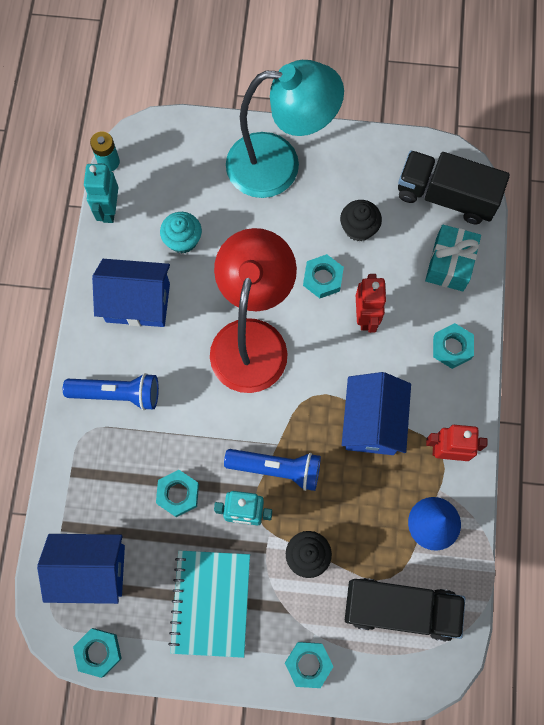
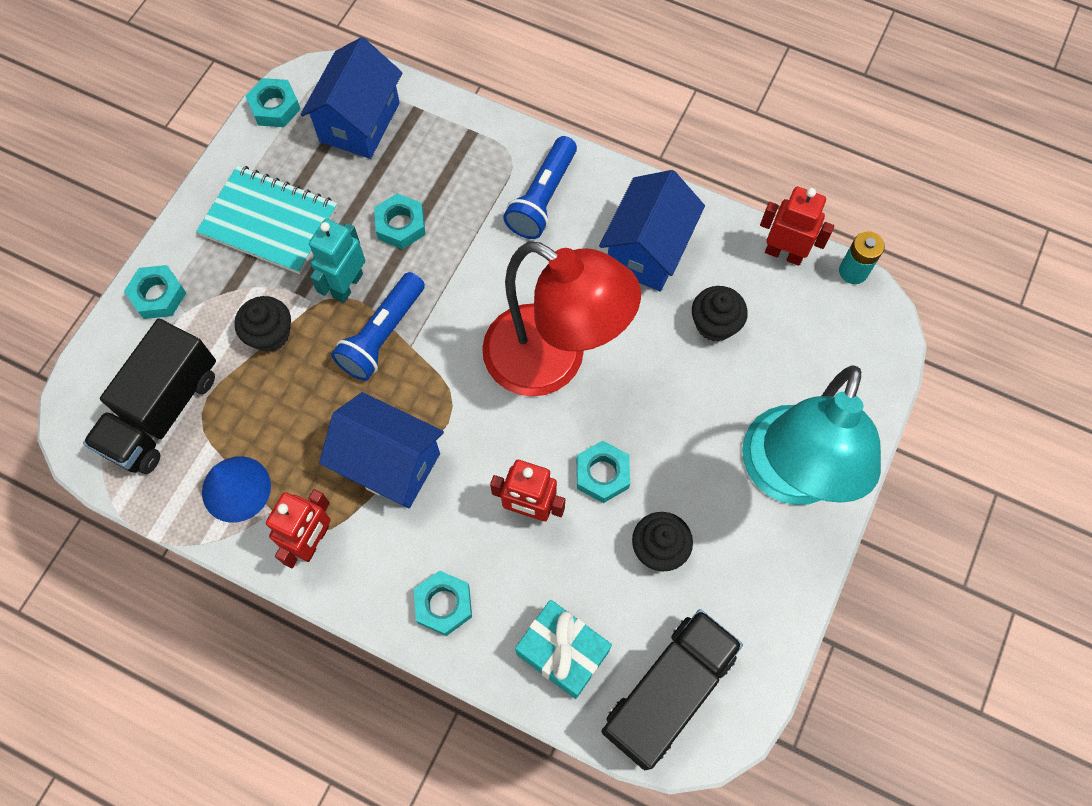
camera: 110 degrees right, 5 degrees down
turquoise robot [84,163,118,223] -> red robot [760,187,834,266]
turquoise cupcake [160,212,202,253] -> black cupcake [692,286,748,341]

